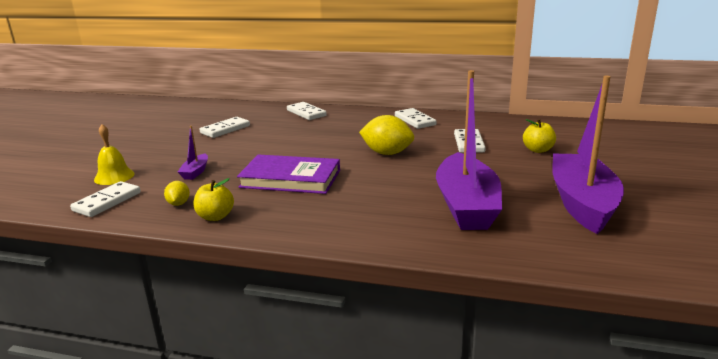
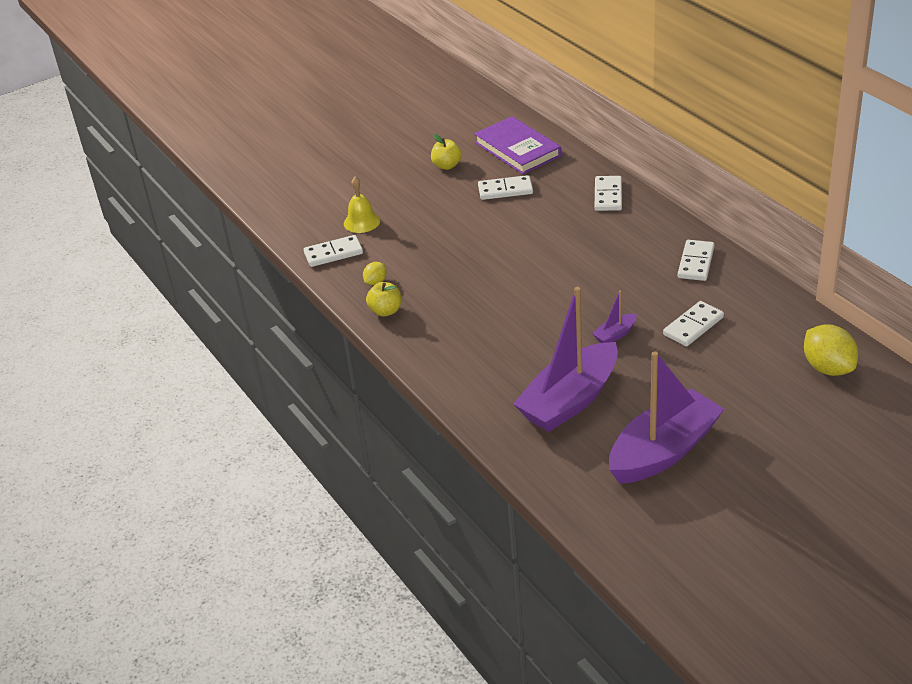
camera: 45 degrees right, 15 degrees up
purple boat [178,126,208,180] -> purple boat moved to [592,291,637,343]
purple book [237,155,340,194] -> purple book moved to [474,116,561,174]
yellow lemon [359,115,414,155] -> yellow lemon moved to [804,324,858,376]
yellow apple [523,119,556,153] -> yellow apple moved to [431,134,462,170]

